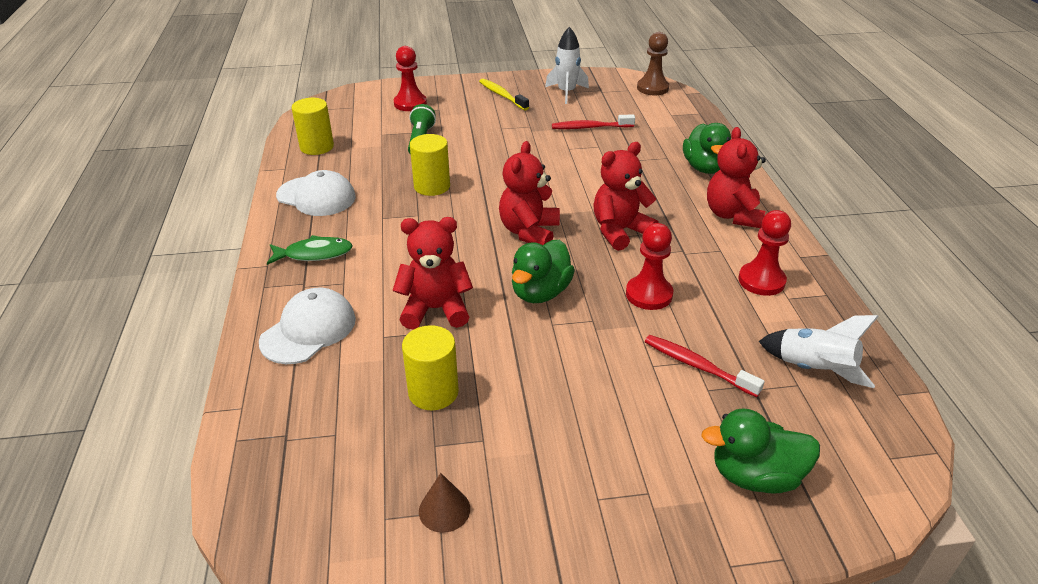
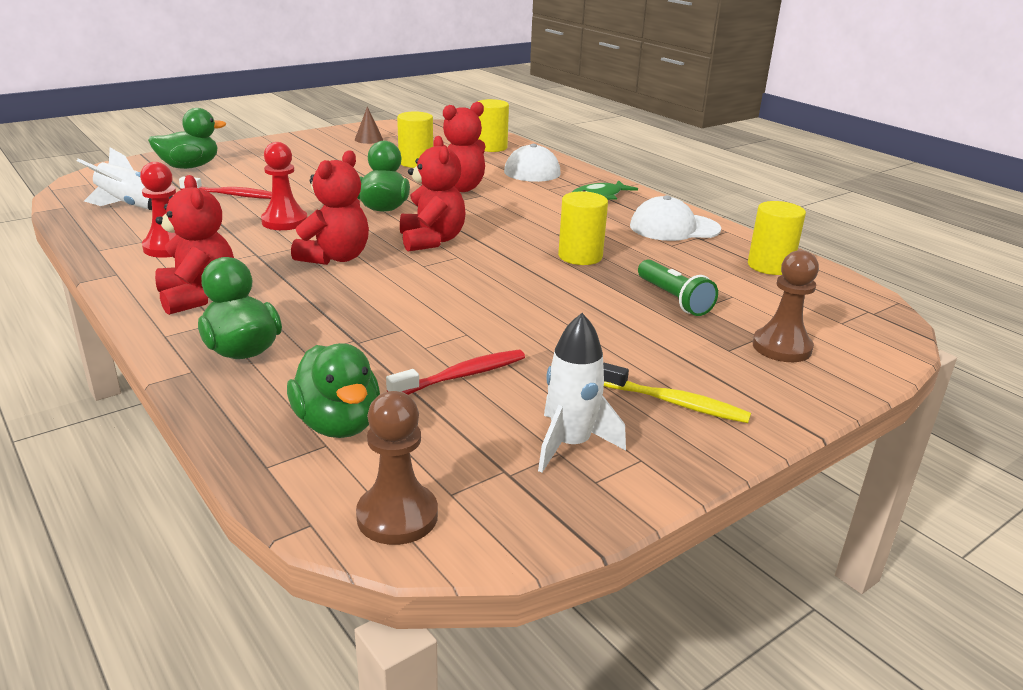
camera: 150 degrees right, 10 degrees down
red pawn [394,46,427,111] -> brown pawn [752,250,819,362]
none -> green duck [287,343,380,438]
none -> yellow cylinder [477,99,509,152]

